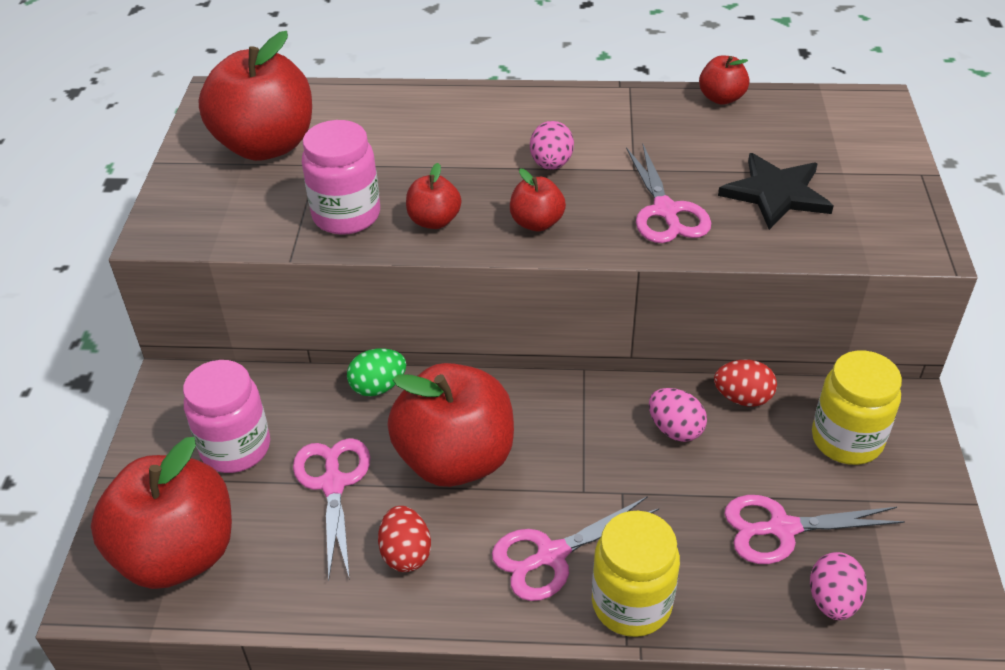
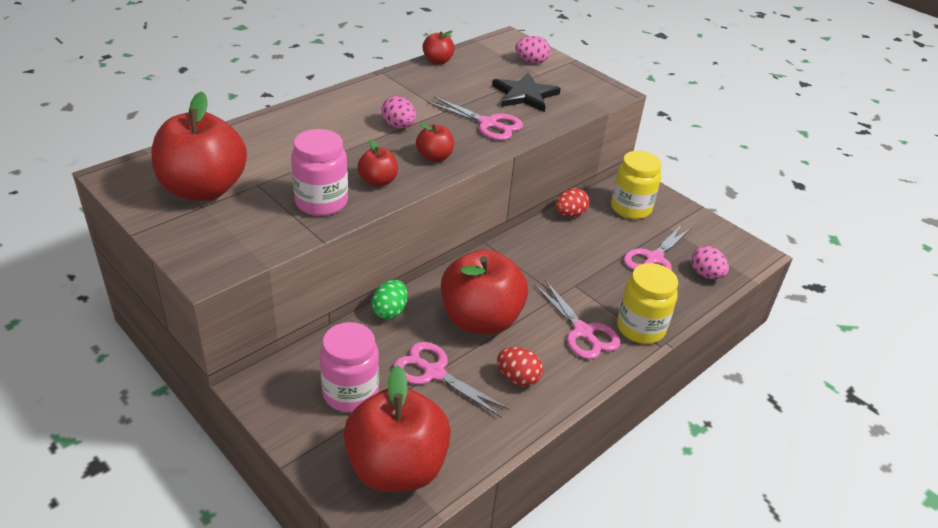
camera: 50 degrees left, 5 degrees down
pink scissors [492,496,659,601] -> pink scissors turned 45 degrees counterclockwise [535,280,620,359]
pink egg [649,388,707,442] -> pink egg moved to [515,36,550,64]

